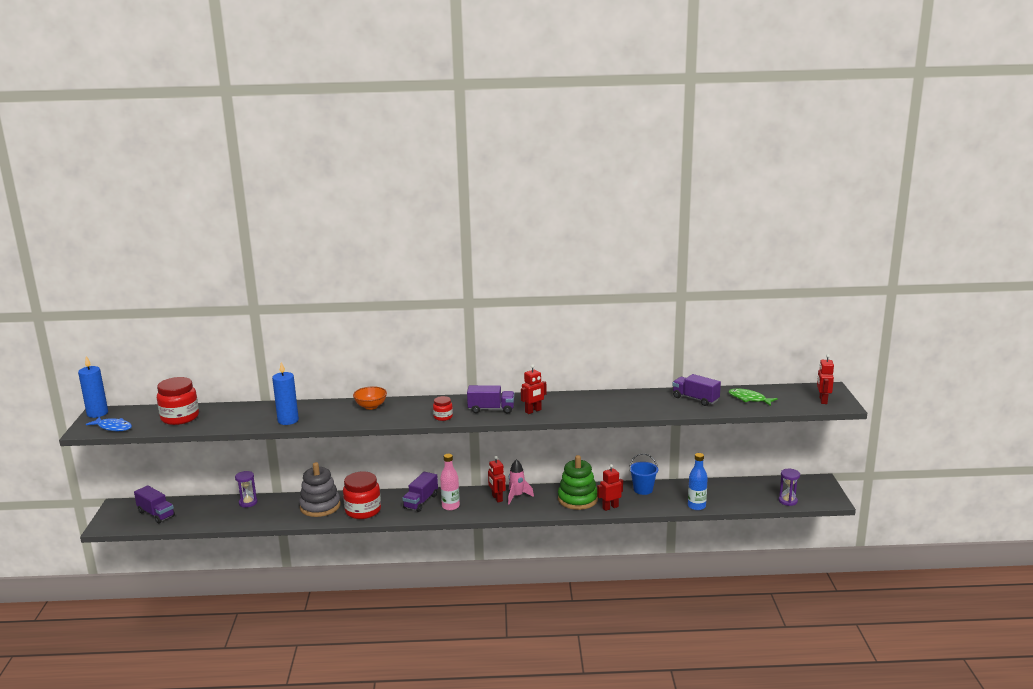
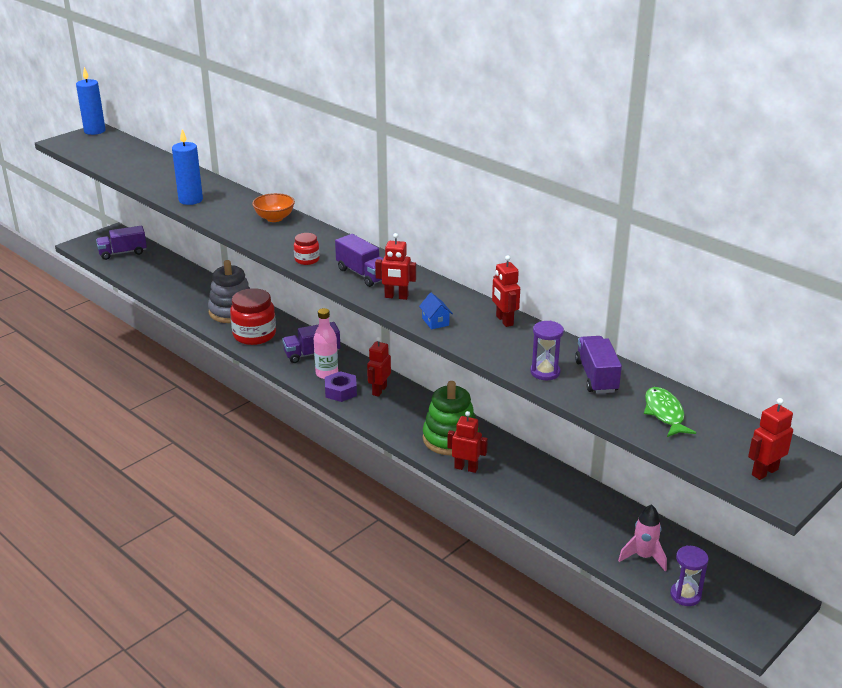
camera: 45 degrees right, 10 degrees up
blue fish [86,417,132,431] -> none
purple truck [134,485,175,523] -> purple truck turned 75 degrees clockwise [96,226,147,260]
red jar [157,377,199,425] -> none
purple hourglass [235,471,257,507] -> purple hourglass moved to [530,321,564,380]
pink rocket [508,459,534,504] -> pink rocket moved to [618,504,667,571]
blue bucket [629,453,658,495] -> none
blue bottle [688,453,708,510] -> none
none -> purple nut [325,371,357,402]
none -> blue house [419,293,453,329]
none -> red robot [492,256,520,327]

